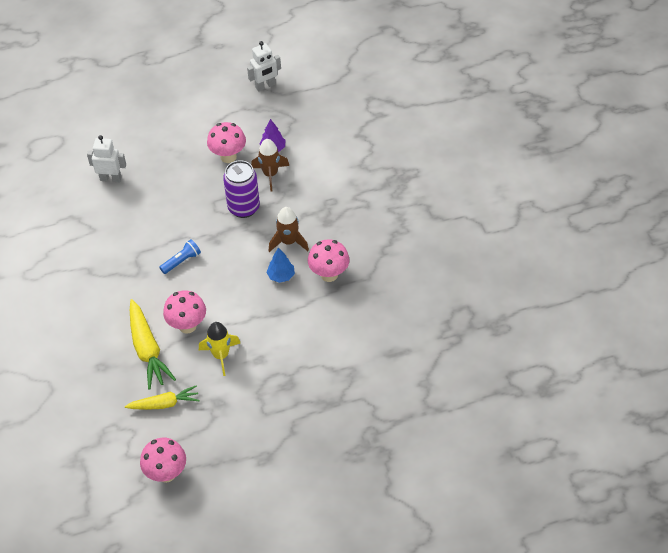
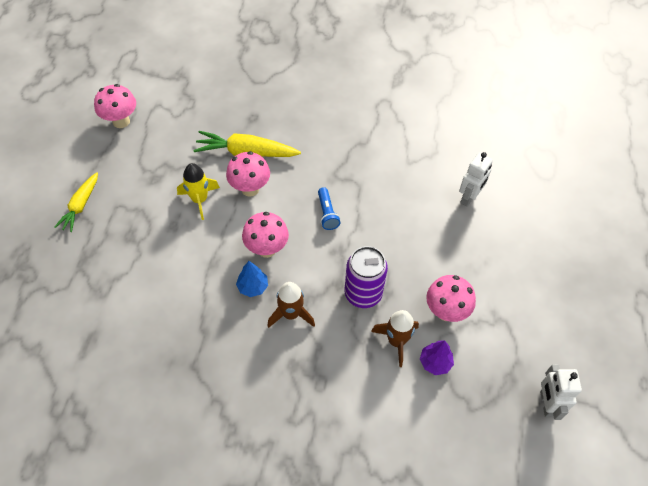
camera: 115 degrees right, 5 degrees up
yellow carrot [125,385,200,410] -> yellow carrot moved to [54,172,98,232]
pink mushroom [308,239,350,282] -> pink mushroom moved to [242,212,289,258]

